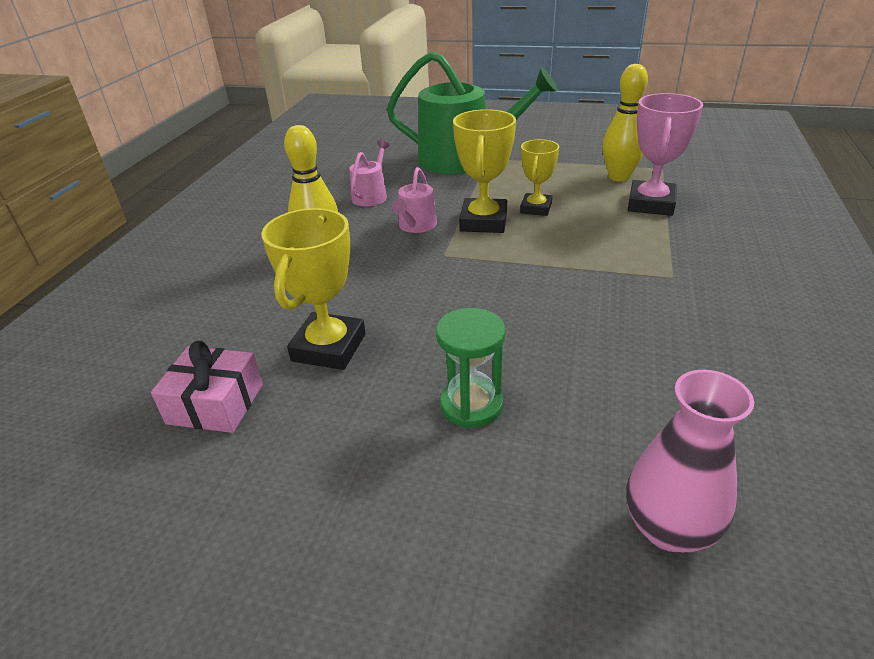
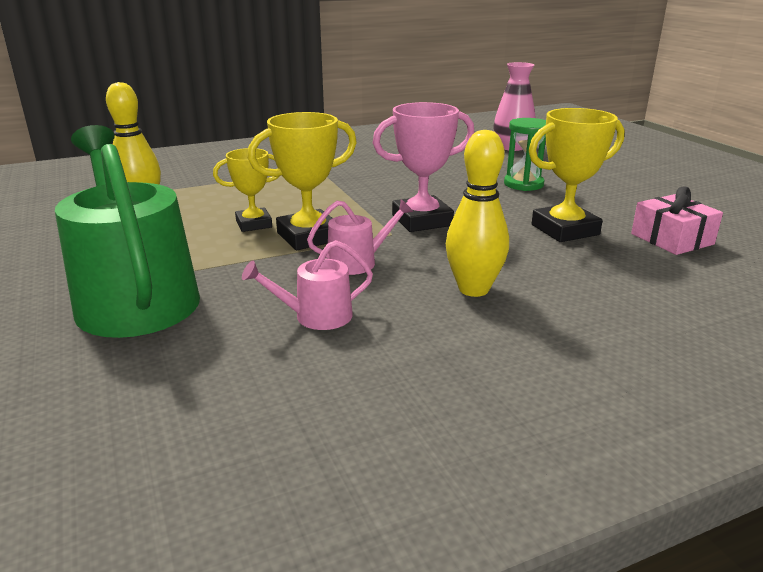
camera: 130 degrees left, 10 degrees down
pink trophy [628,93,703,216] -> pink trophy moved to [373,102,475,232]

